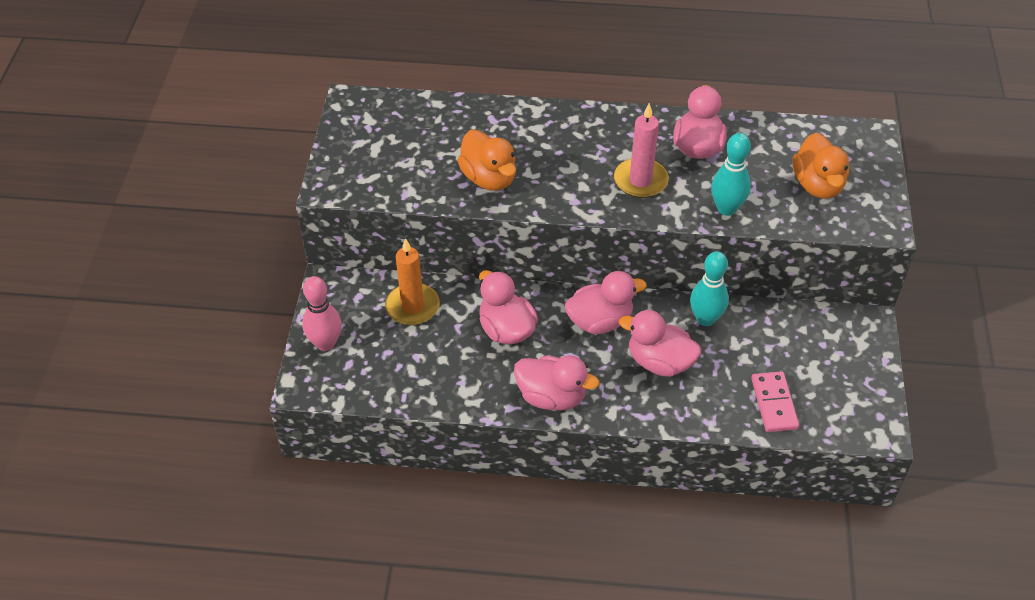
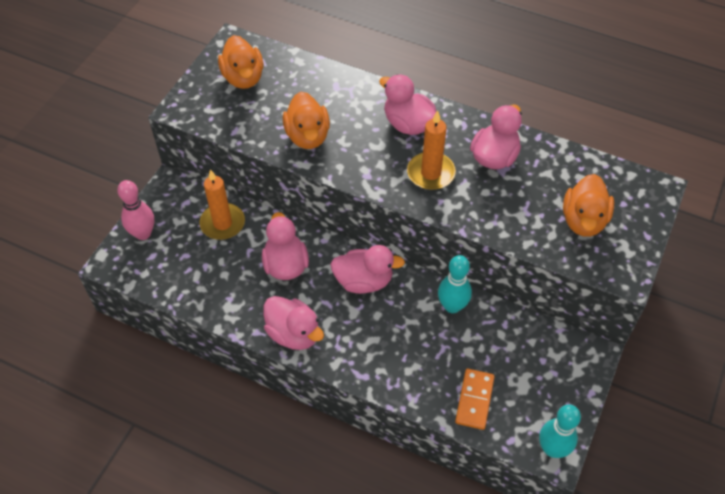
camera: 20 degrees right, 5 degrees up
pink candle [614,103,669,198] -> orange candle [407,110,456,190]
pink duck [619,310,701,377] -> pink duck moved to [379,74,436,135]
turquoise bowling pin [711,133,751,216] -> turquoise bowling pin moved to [539,405,581,458]
pink domino [751,371,799,432] -> orange domino [455,369,495,430]
none -> orange duck [218,35,263,89]

